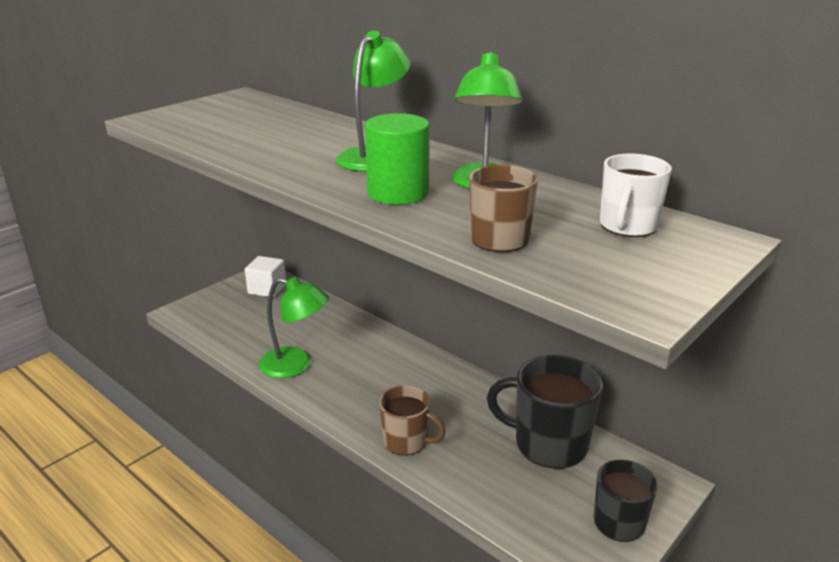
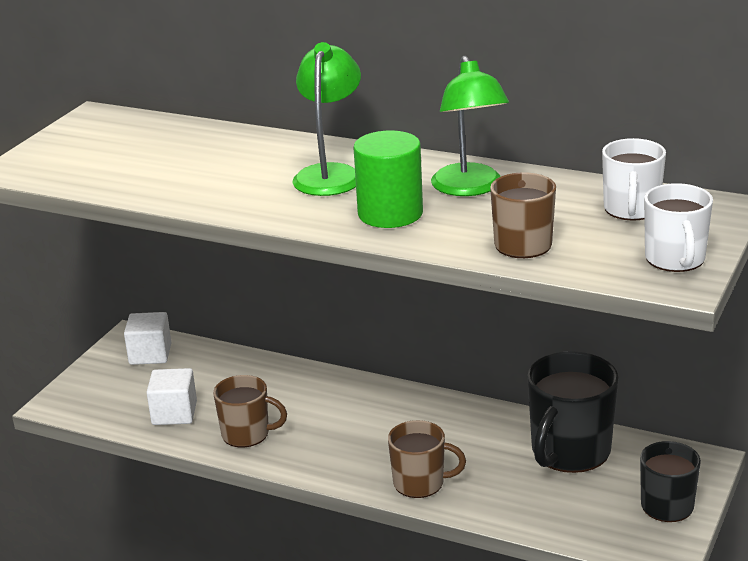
camera: 15 degrees left, 0 degrees up
green lamp [259,277,329,378] -> brown mug [213,375,287,448]
black mug [487,355,602,469] -> black mug turned 60 degrees counterclockwise [527,351,619,473]
none -> white cube [146,368,197,425]
none -> white mug [644,183,713,272]

